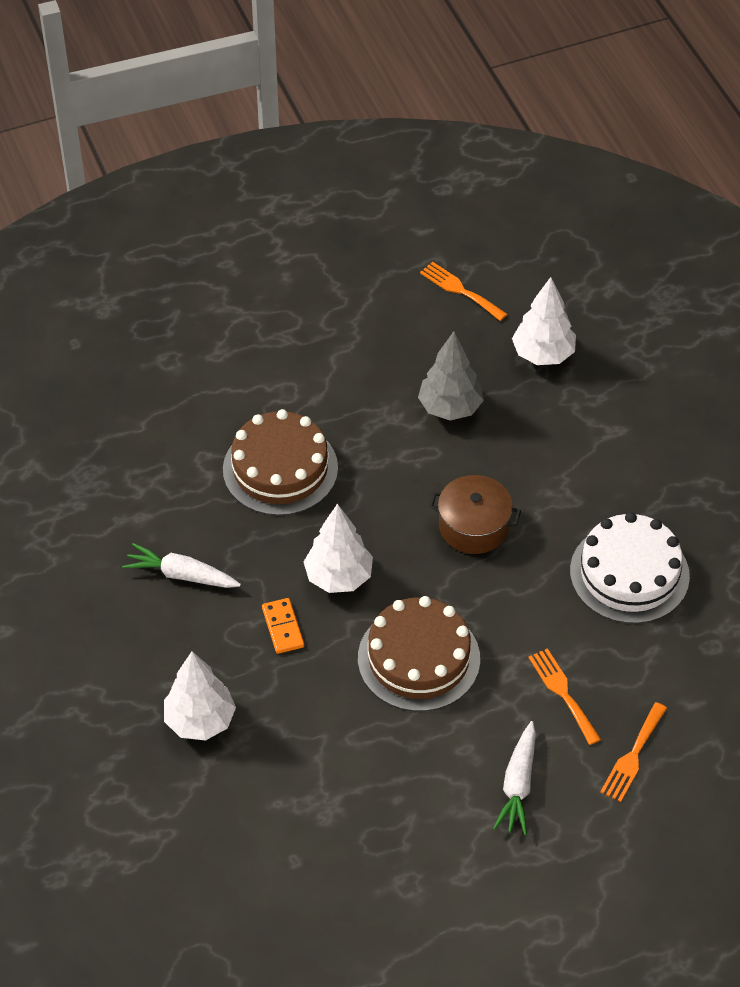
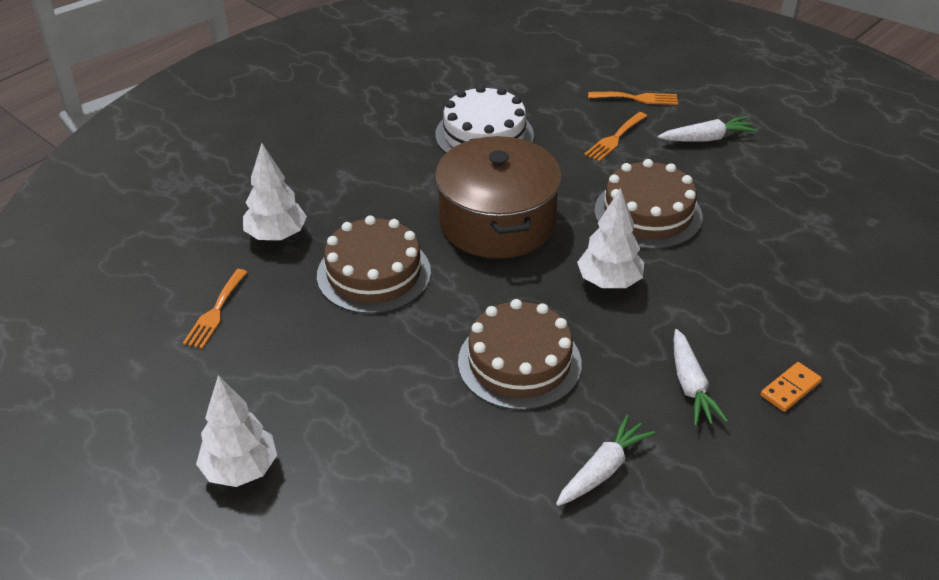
camera: 115 degrees left, 10 degrees down
white tree [164,651,236,740] -> white tree moved to [196,375,277,487]
orange domino [262,598,304,654] -> orange domino moved to [761,362,822,412]
grey tree [418,331,484,420] -> brown cake [317,215,431,314]
brown pot [429,475,521,554] -> brown pot [435,136,562,259], size x1.79
none -> white carrot [556,414,655,506]

